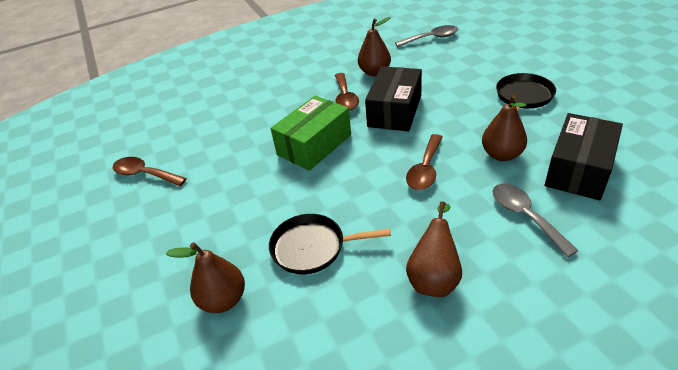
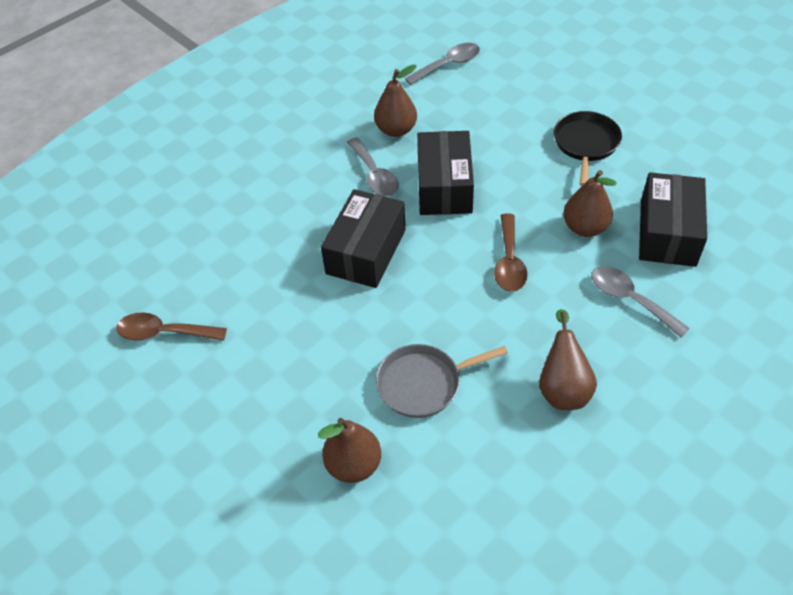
camera: 20 degrees left, 10 degrees up
black pan [269,214,391,274] -> grey pan [376,344,508,418]
green box [270,95,351,171] -> black box [321,189,406,288]
brown spoon [335,73,359,111] -> grey spoon [347,138,399,197]

